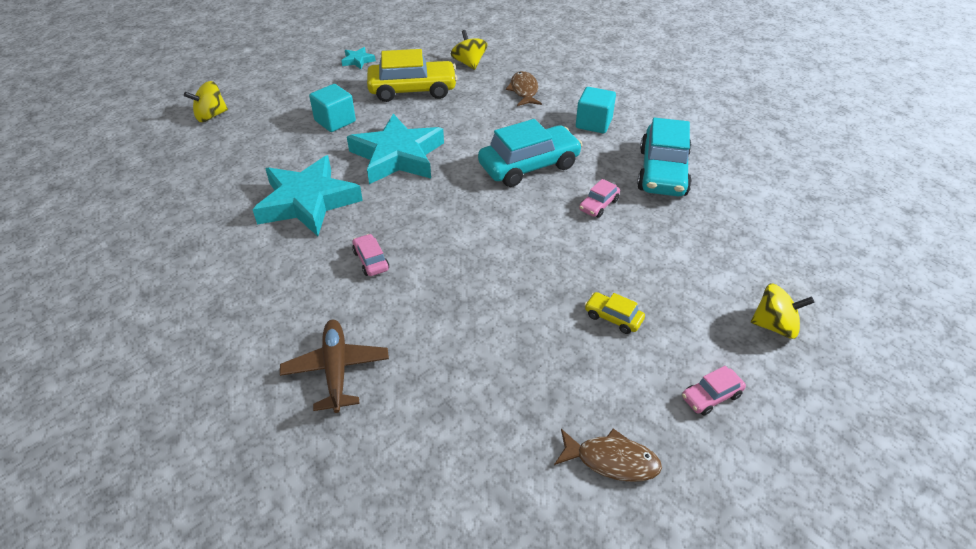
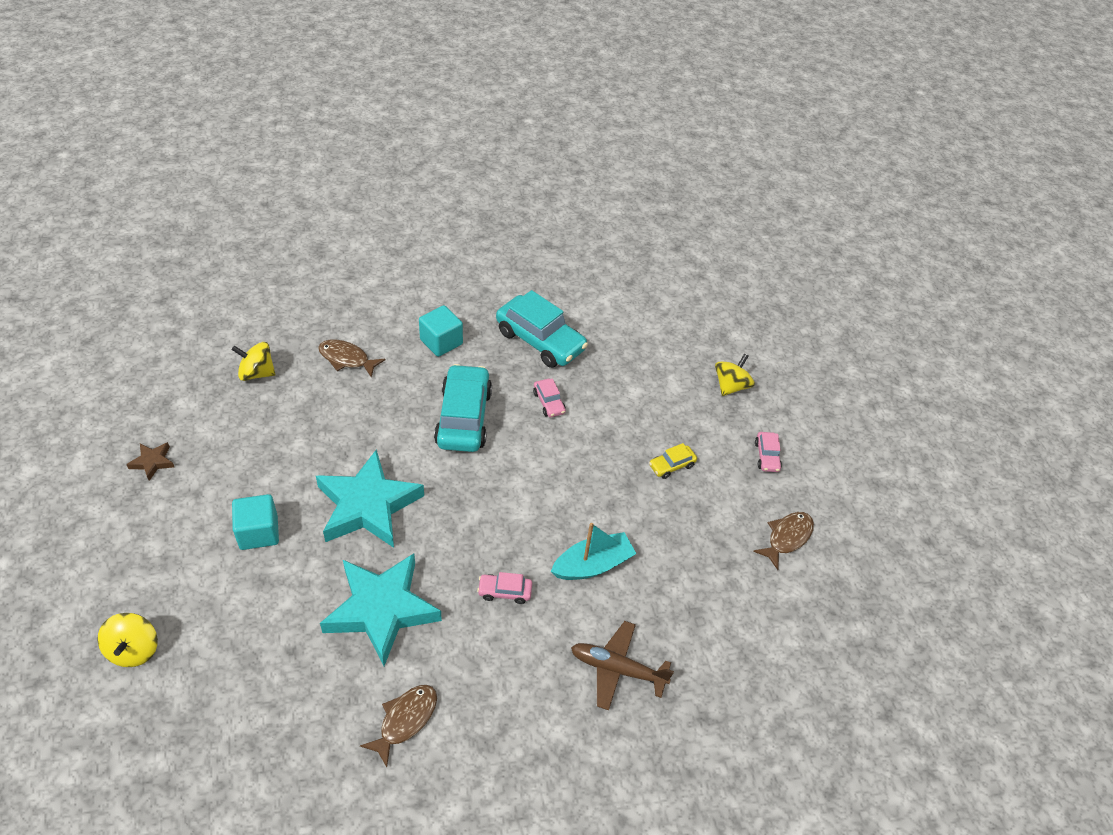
camera: 65 degrees left, 5 degrees up
turquoise star [341,47,376,69] -> brown star [126,442,174,481]
yellow car [367,49,457,102] -> none
none -> brown fish [360,685,437,767]
none -> turquoise boat [551,523,637,580]

